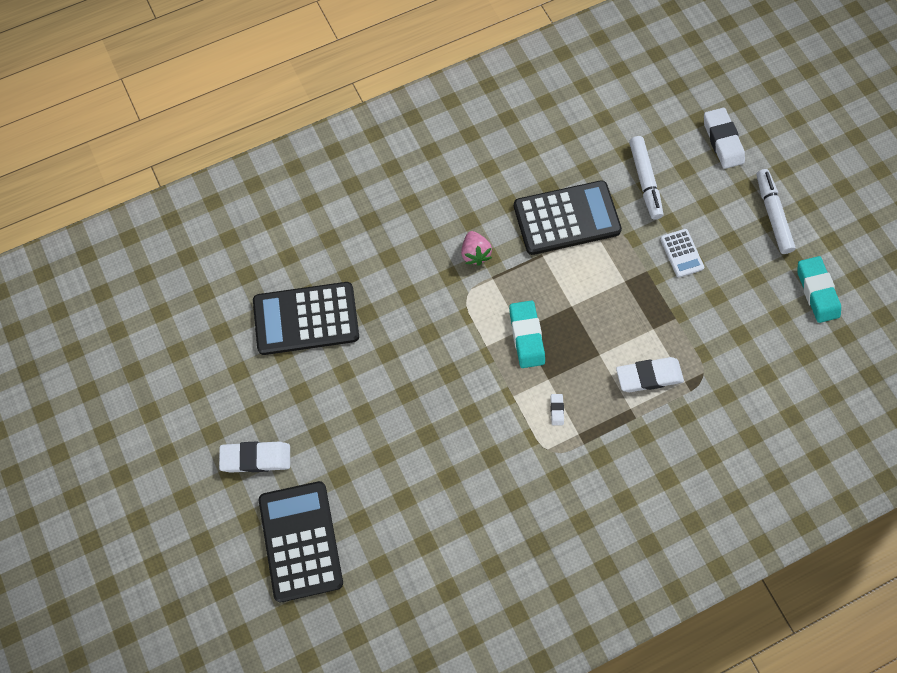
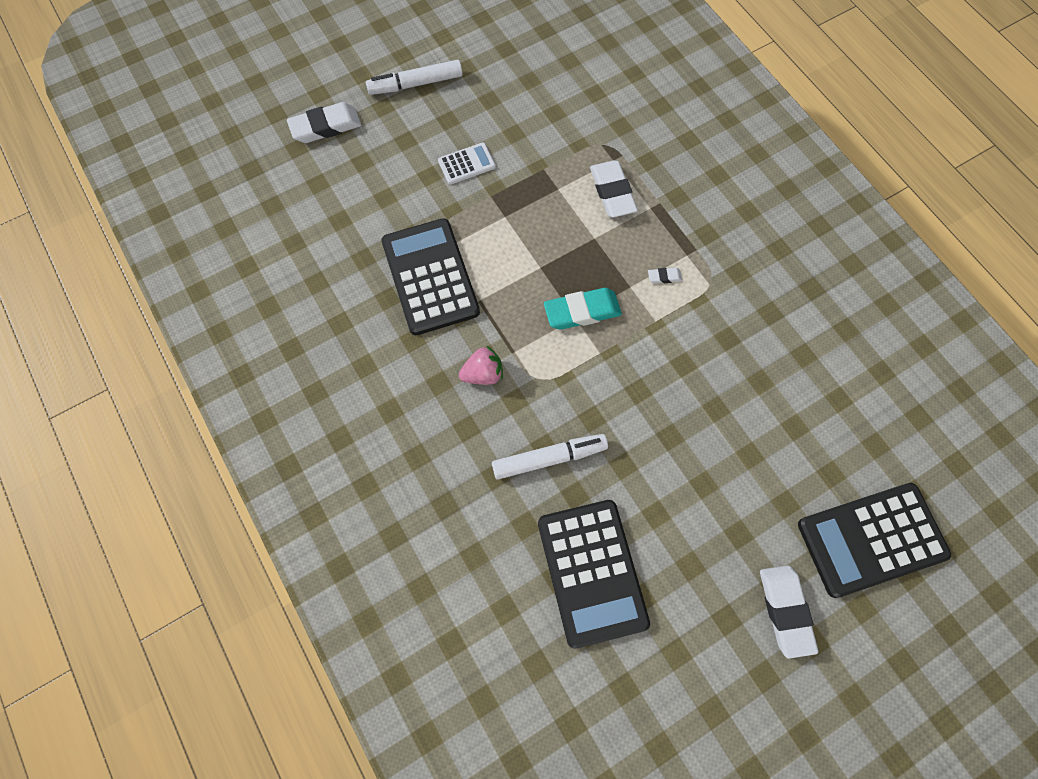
camera: 95 degrees left, 0 degrees up
white marker [629,136,663,220] -> white marker moved to [492,434,608,480]
turquoise eraser [797,256,841,323] -> none

